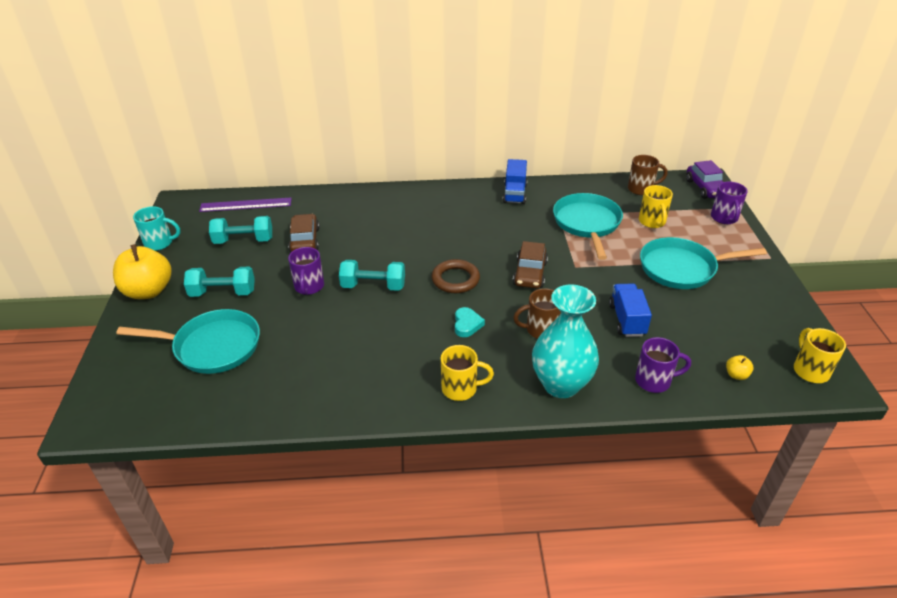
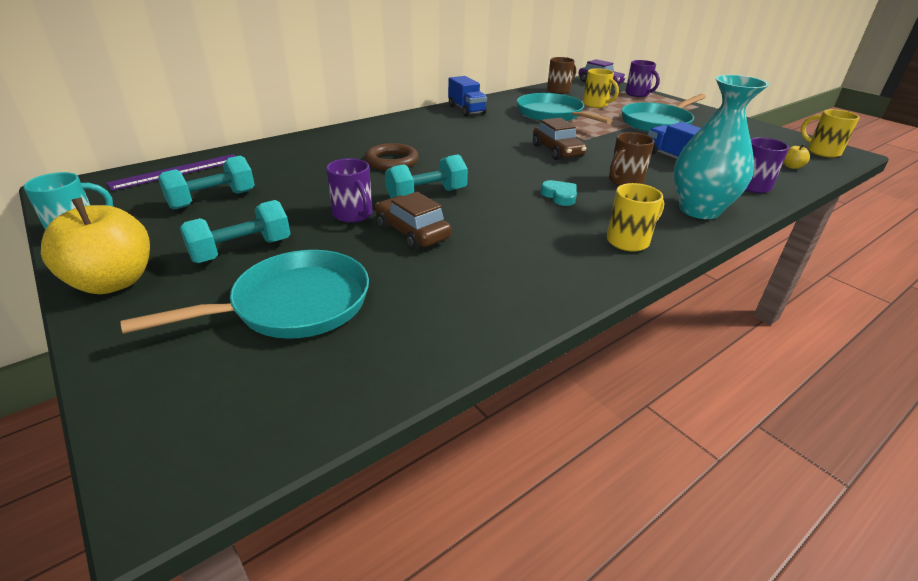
camera: 35 degrees left, 5 degrees down
brown car [288,214,320,253] -> brown car moved to [375,192,452,250]
brown ring [432,259,480,293] -> brown ring moved to [365,143,419,170]

